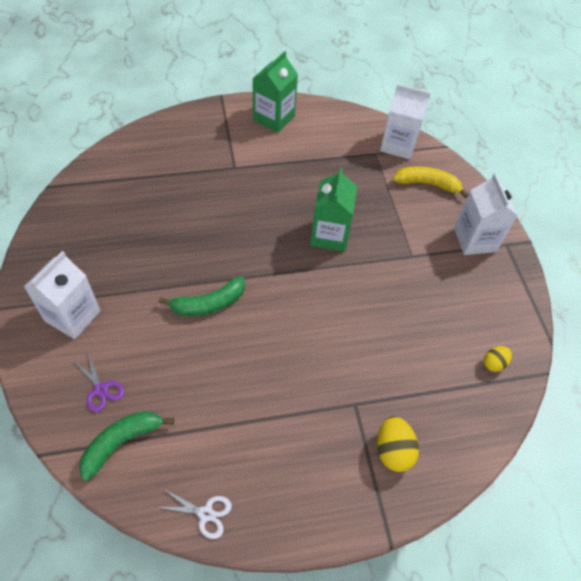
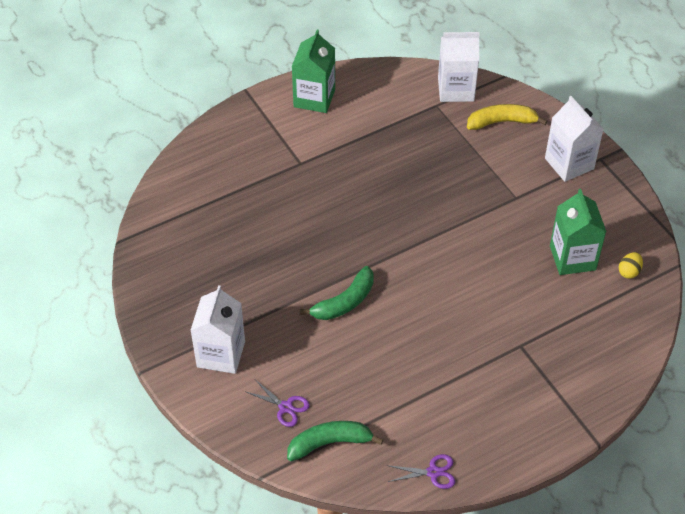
camera: 15 degrees left, 5 degrees down
green banana [79,411,174,481] -> green banana turned 45 degrees clockwise [287,421,384,461]
white scissors [156,489,232,539] -> purple scissors [387,454,455,489]
green carton [310,168,357,252] -> green carton moved to [550,189,607,275]
yellow egg [377,416,419,472] -> none

